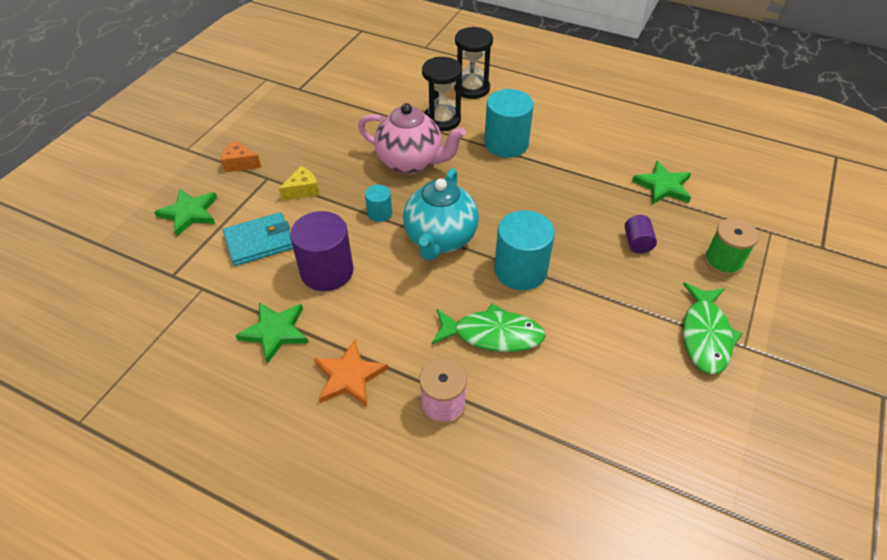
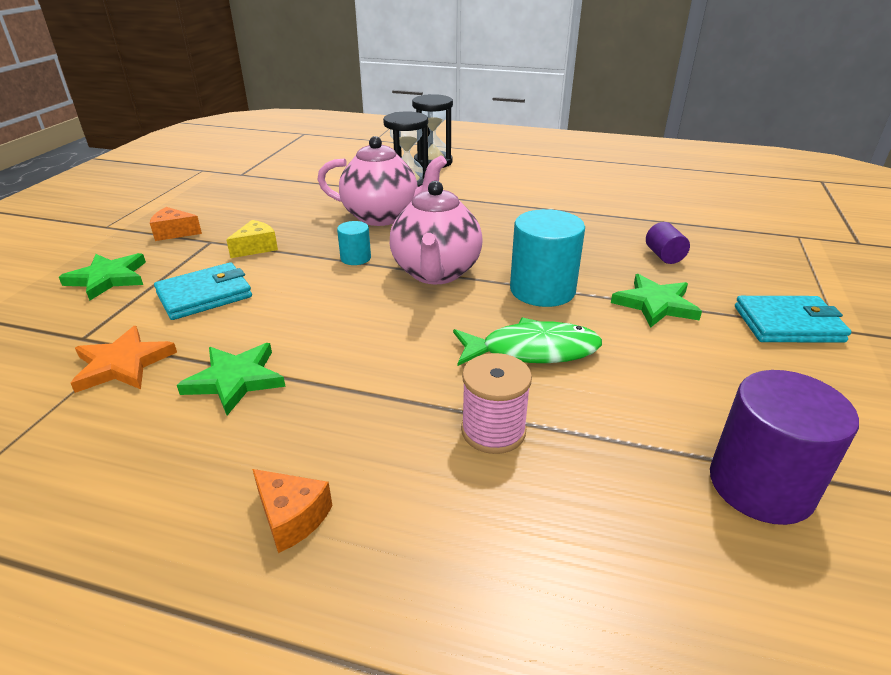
camera: 10 degrees left, 15 degrees down
purple cylinder [290,211,354,291] -> purple cylinder moved to [710,370,859,525]
orange star [314,339,388,406] -> orange star moved to [71,326,177,393]
turquoise teapot [403,168,479,261] -> pink teapot [390,181,483,284]
turquoise cylinder [484,89,534,158] -> none
green star [632,161,691,205] -> green star moved to [611,274,702,328]
green fish [683,282,743,374] -> turquoise wallet [735,296,852,343]
green spool [704,218,759,276] -> none
none -> orange cheese [252,469,333,553]

